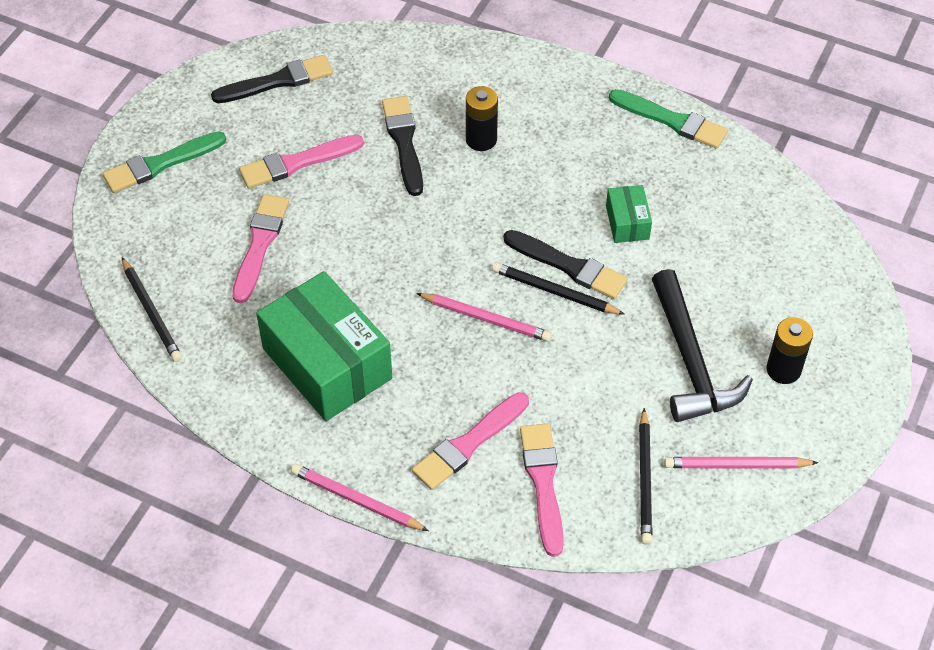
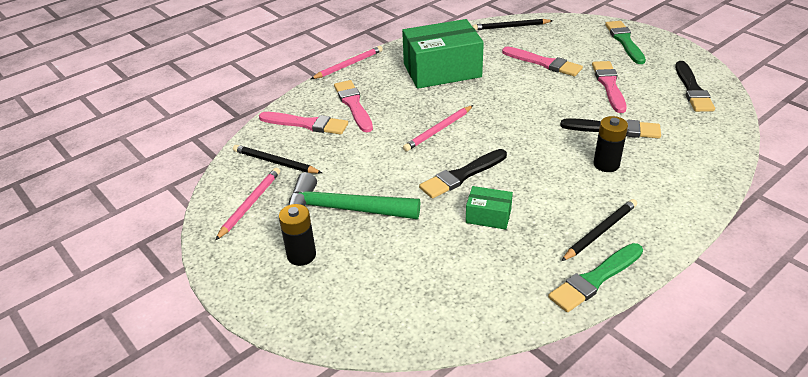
camera: 115 degrees right, 15 degrees down
black pencil [492,262,625,315] -> black pencil moved to [561,199,637,261]
black hammer [652,269,753,422] -> green hammer [288,172,420,219]

